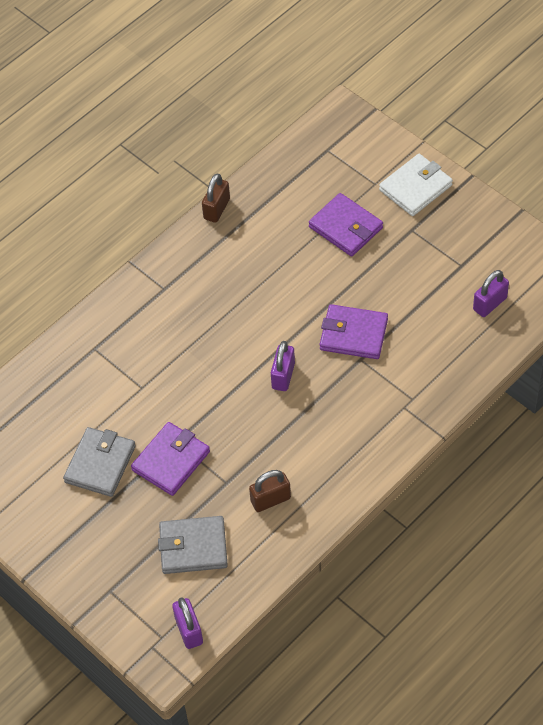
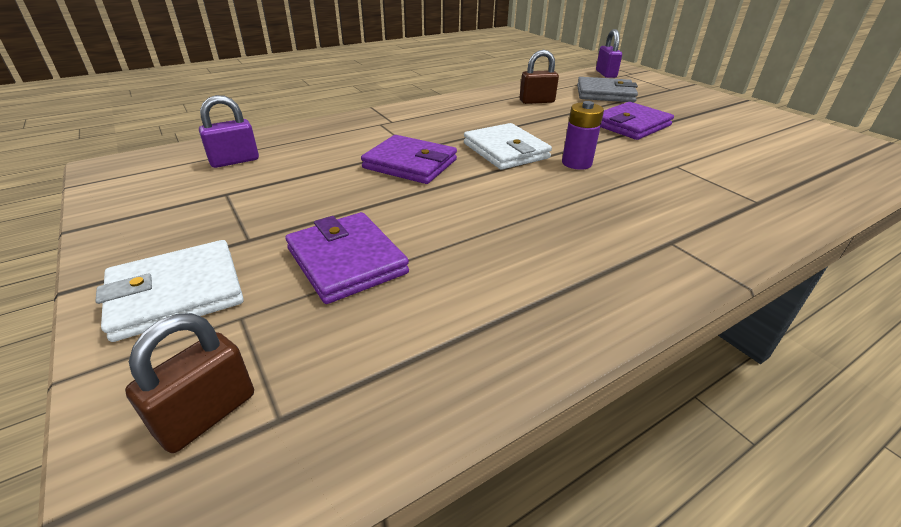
camera: 170 degrees left, 20 degrees down
grey wallet [63,427,136,497] -> none
brown padlock [202,173,230,223] -> brown padlock moved to [125,313,254,453]
purple padlock [271,341,295,391] -> white wallet [464,123,552,170]
none -> purple battery [562,101,604,170]

